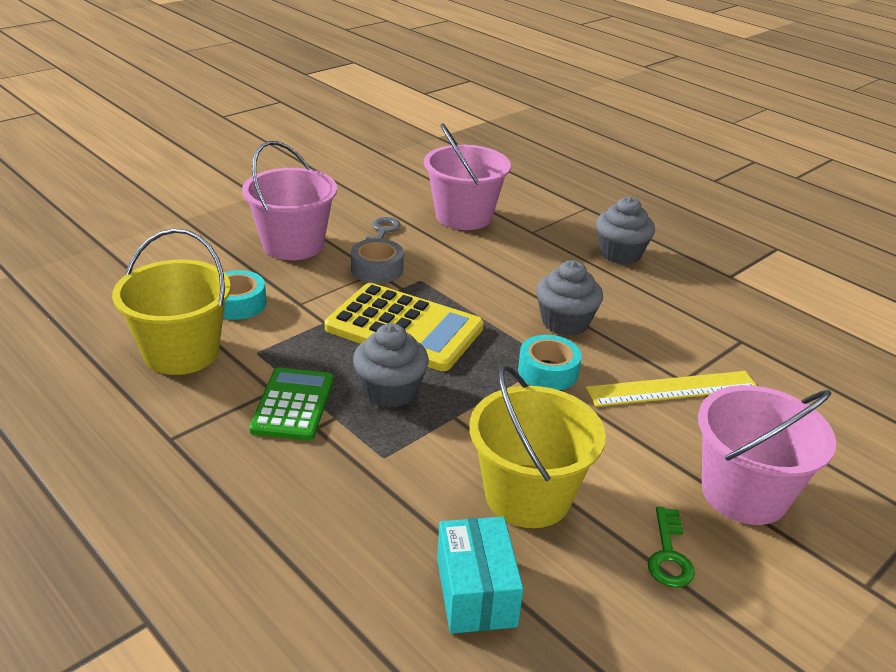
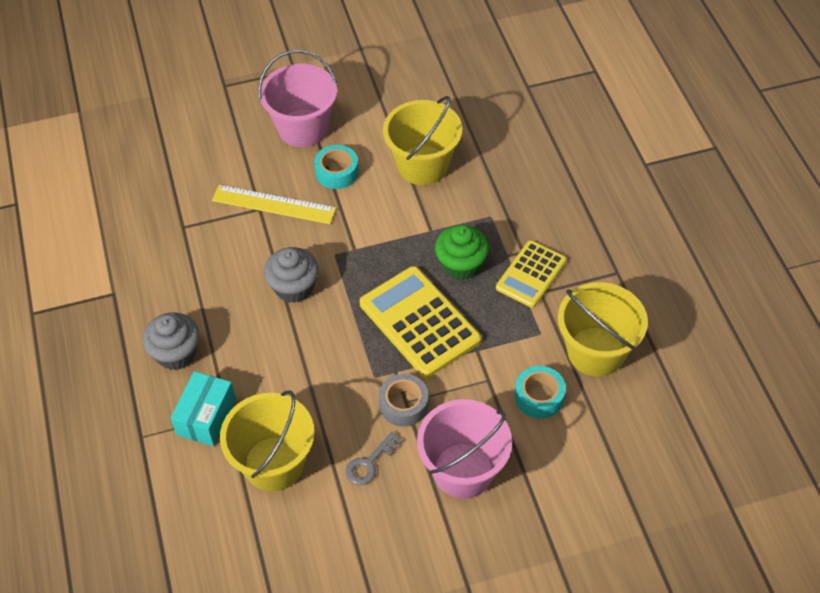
camera: 150 degrees left, 20 degrees up
green calculator [249,368,334,440] -> yellow calculator [496,240,567,308]
grey cupcake [353,323,429,408] -> green cupcake [435,225,489,280]
pink bucket [424,123,511,230] -> yellow bucket [220,390,314,491]
turquoise box [437,517,524,634] -> turquoise box moved to [170,371,236,446]
turquoise tape [518,335,582,390] -> turquoise tape moved to [314,145,359,189]
green key [648,507,695,587] -> none

